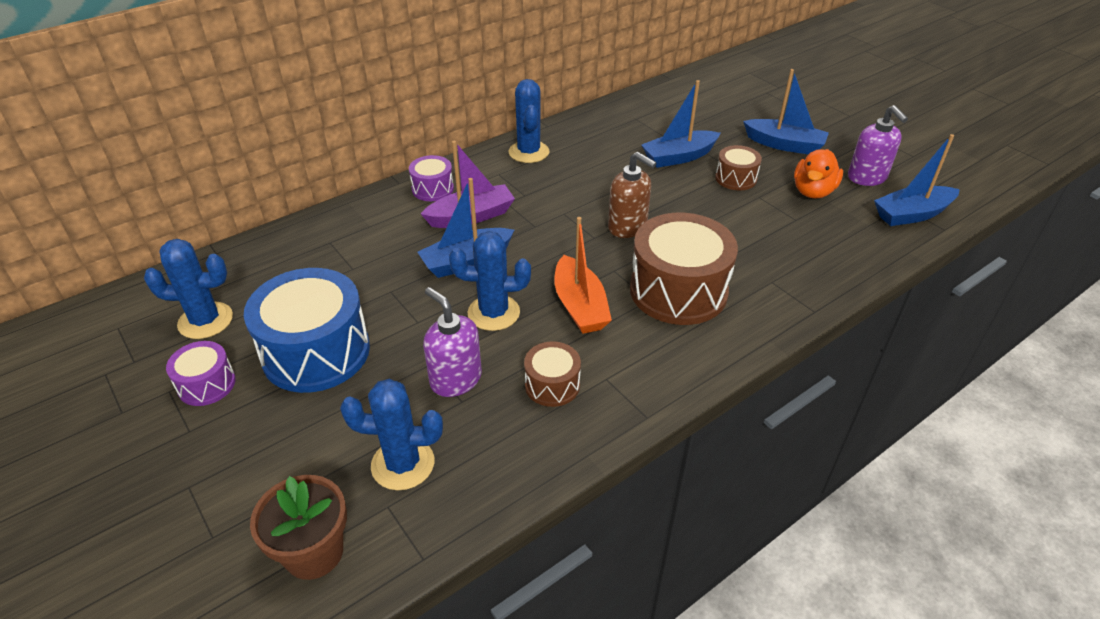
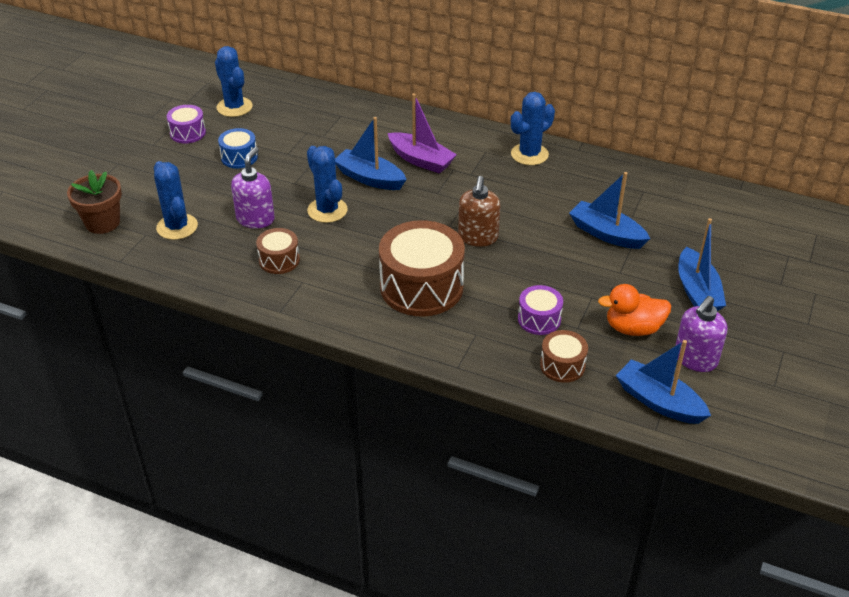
camera: 60 degrees right, 0 degrees up
blue drum [244,268,370,393] -> blue drum [218,128,258,168], size x0.50
purple drum [409,155,454,201] -> purple drum moved to [518,285,563,335]
orange boat [554,217,612,334] -> none
brown drum [715,145,762,190] -> brown drum moved to [540,330,588,383]

